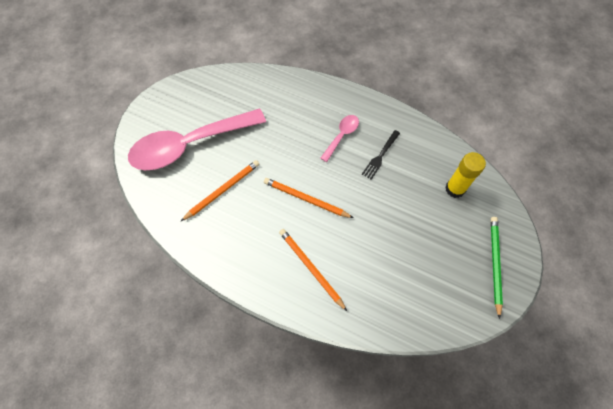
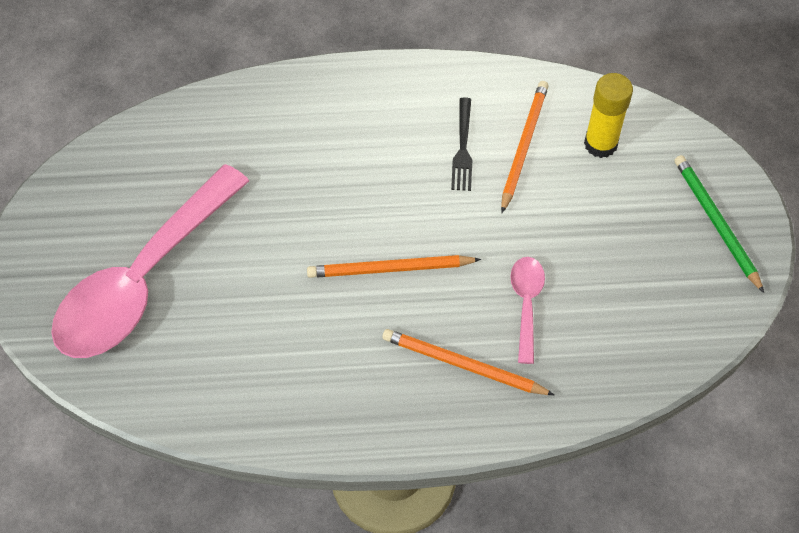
camera: 30 degrees left, 5 degrees down
orange pencil [181,160,259,221] -> orange pencil moved to [501,81,549,213]
pink spoon [320,115,359,162] -> pink spoon moved to [510,257,545,364]

